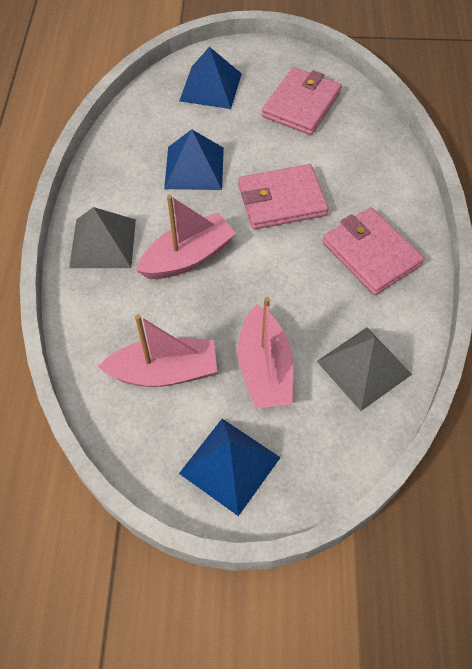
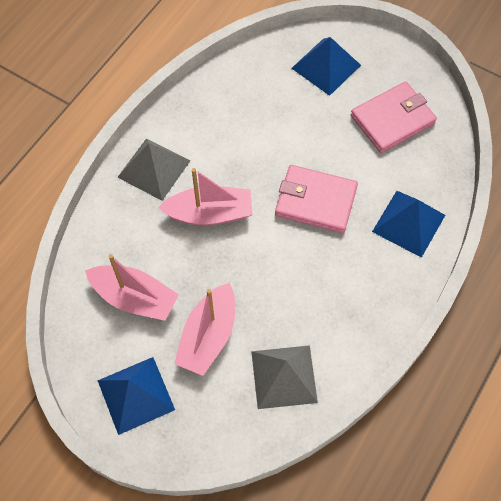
camera: 30 degrees right, 5 degrees up
blue pyramid [164,129,224,190] -> blue pyramid moved to [372,191,445,258]
pink wallet [322,207,424,295] -> none

